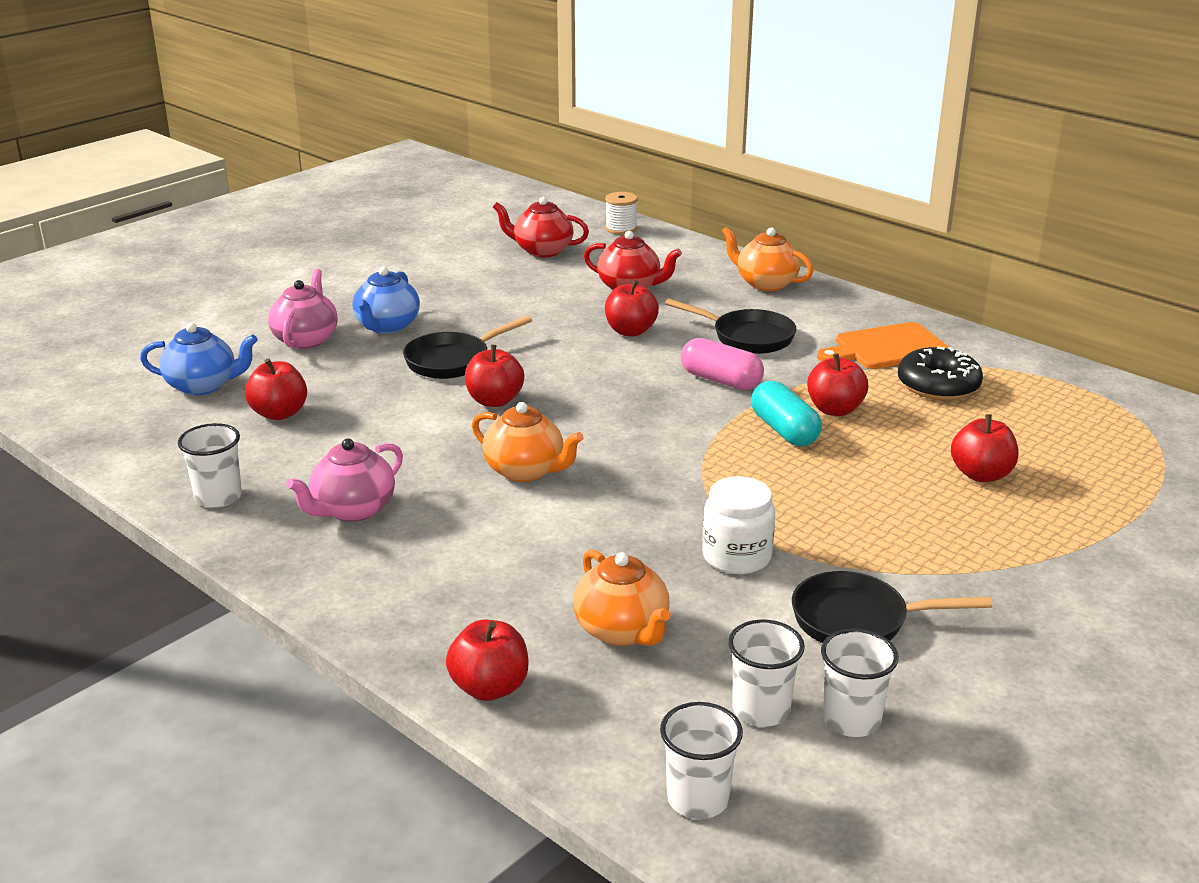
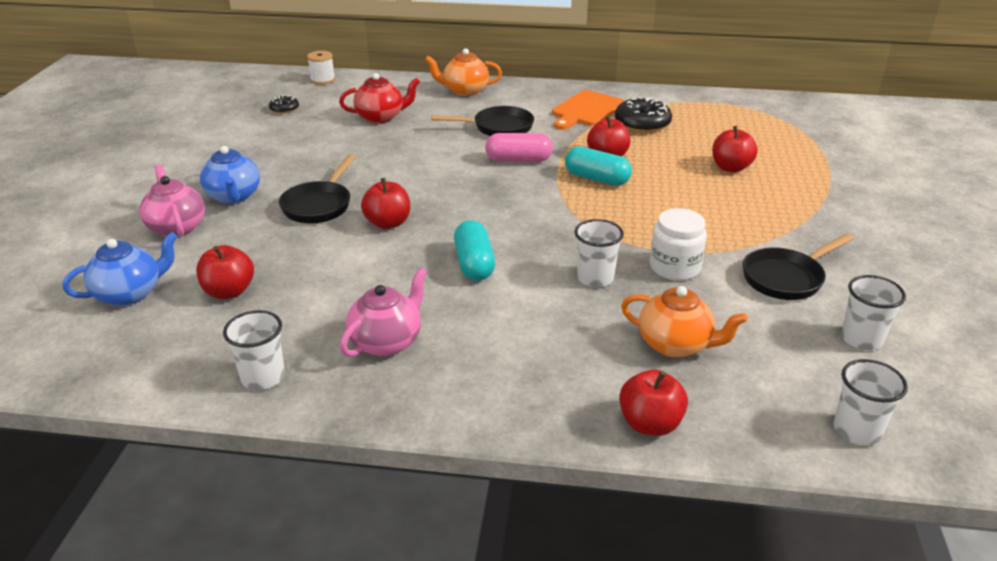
camera: 35 degrees left, 5 degrees up
pink teapot [286,438,403,522] -> pink teapot turned 150 degrees counterclockwise [340,268,427,357]
orange teapot [472,402,584,482] -> turquoise capsule [454,220,495,281]
red teapot [493,197,589,257] -> black donut [269,95,299,114]
red apple [605,280,659,337] -> none
white cup [728,620,805,727] -> white cup moved to [575,219,624,287]

